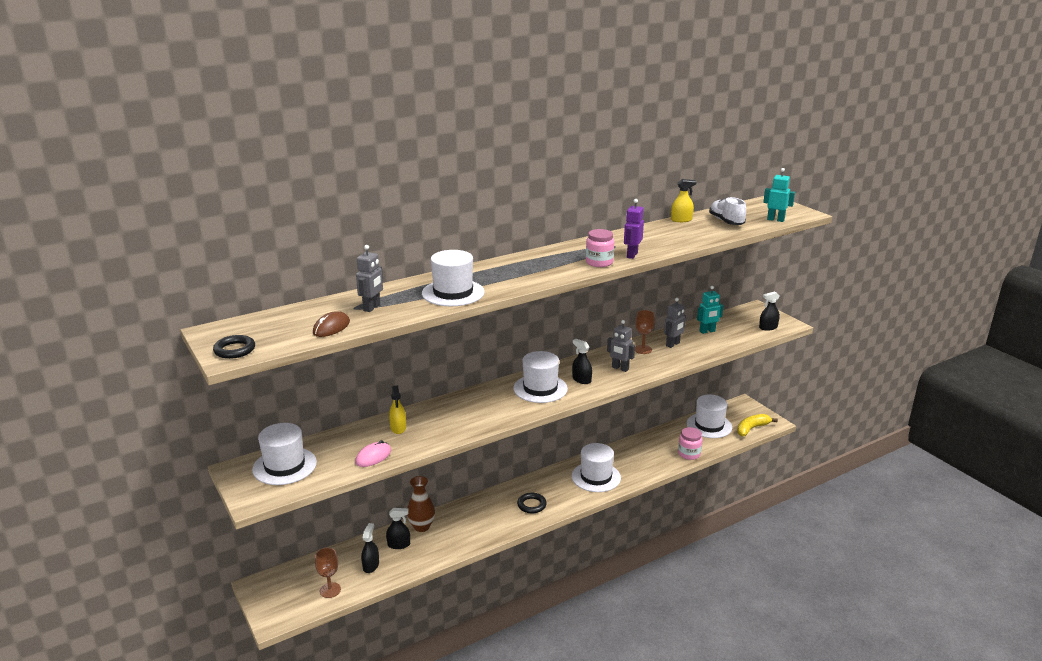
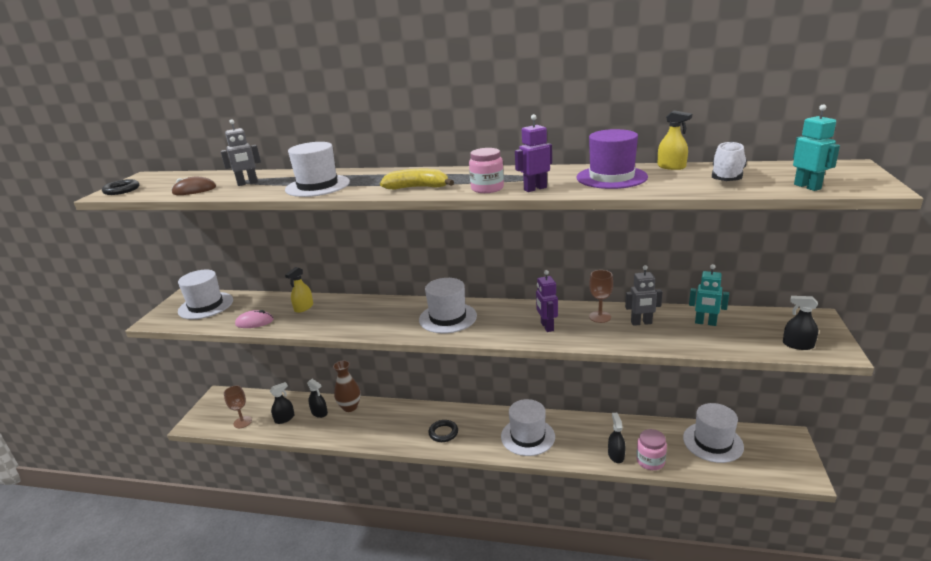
camera: 45 degrees right, 0 degrees up
black spray bottle [572,339,592,384] -> black spray bottle moved to [608,413,626,463]
grey robot [607,320,635,372] -> purple robot [536,270,558,332]
yellow banana [737,414,778,437] -> yellow banana moved to [380,169,454,190]
none -> purple hat [577,129,648,189]

